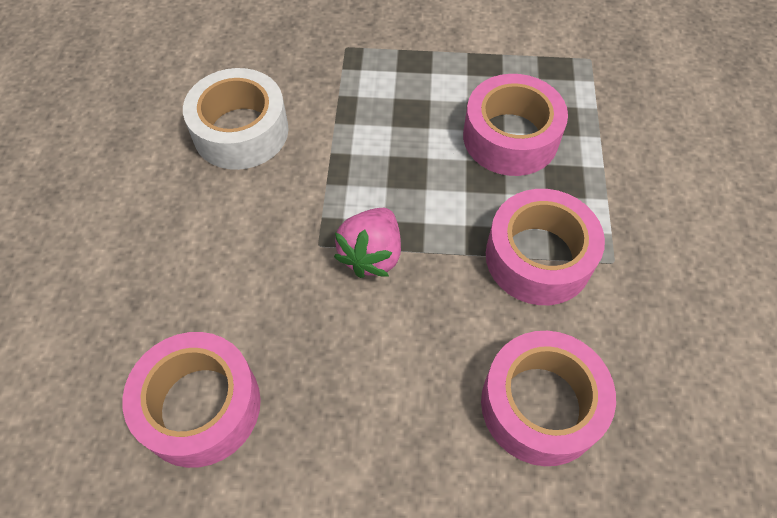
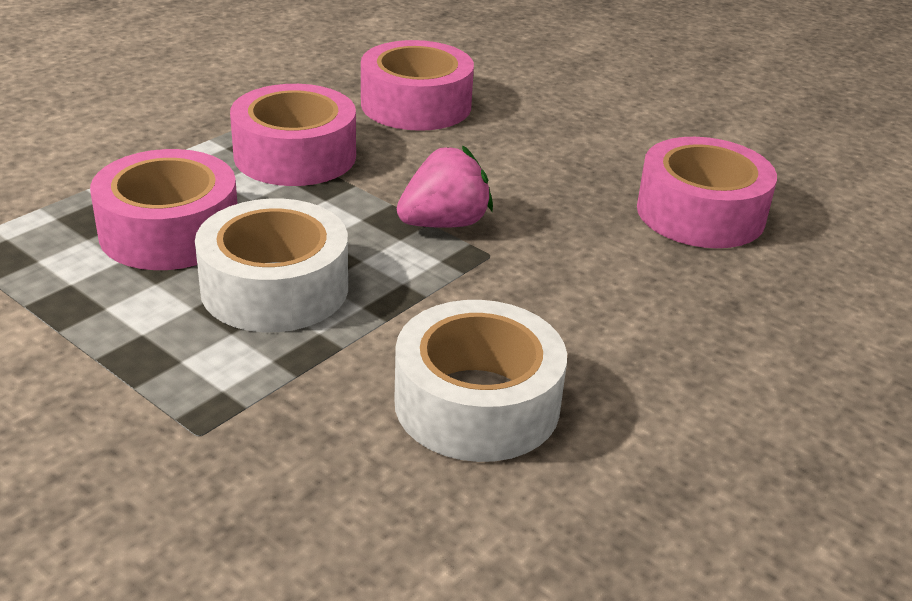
camera: 145 degrees left, 25 degrees down
none -> white tape [195,199,348,332]

